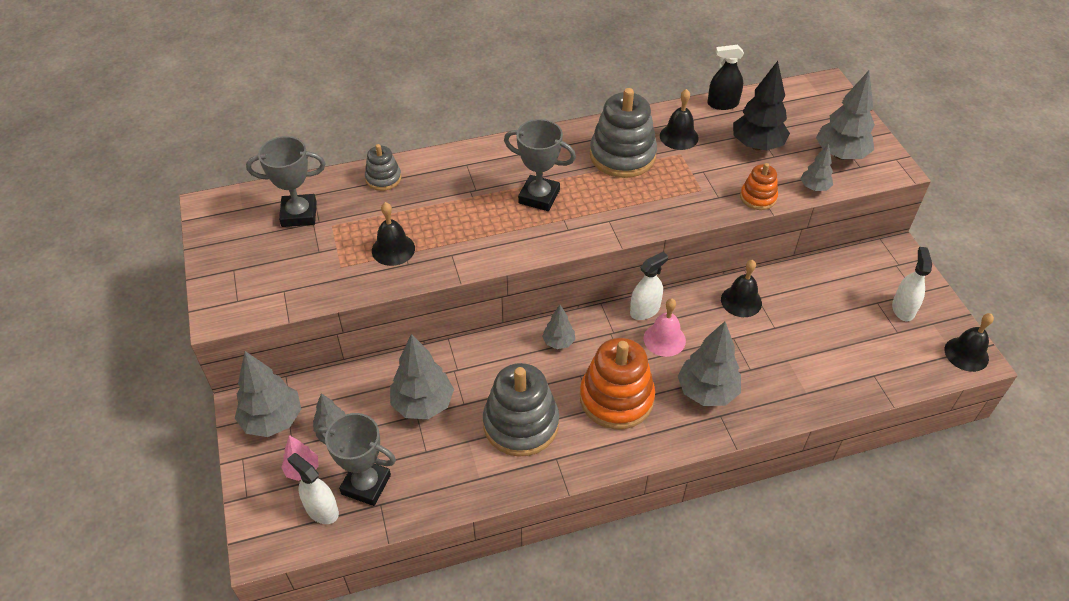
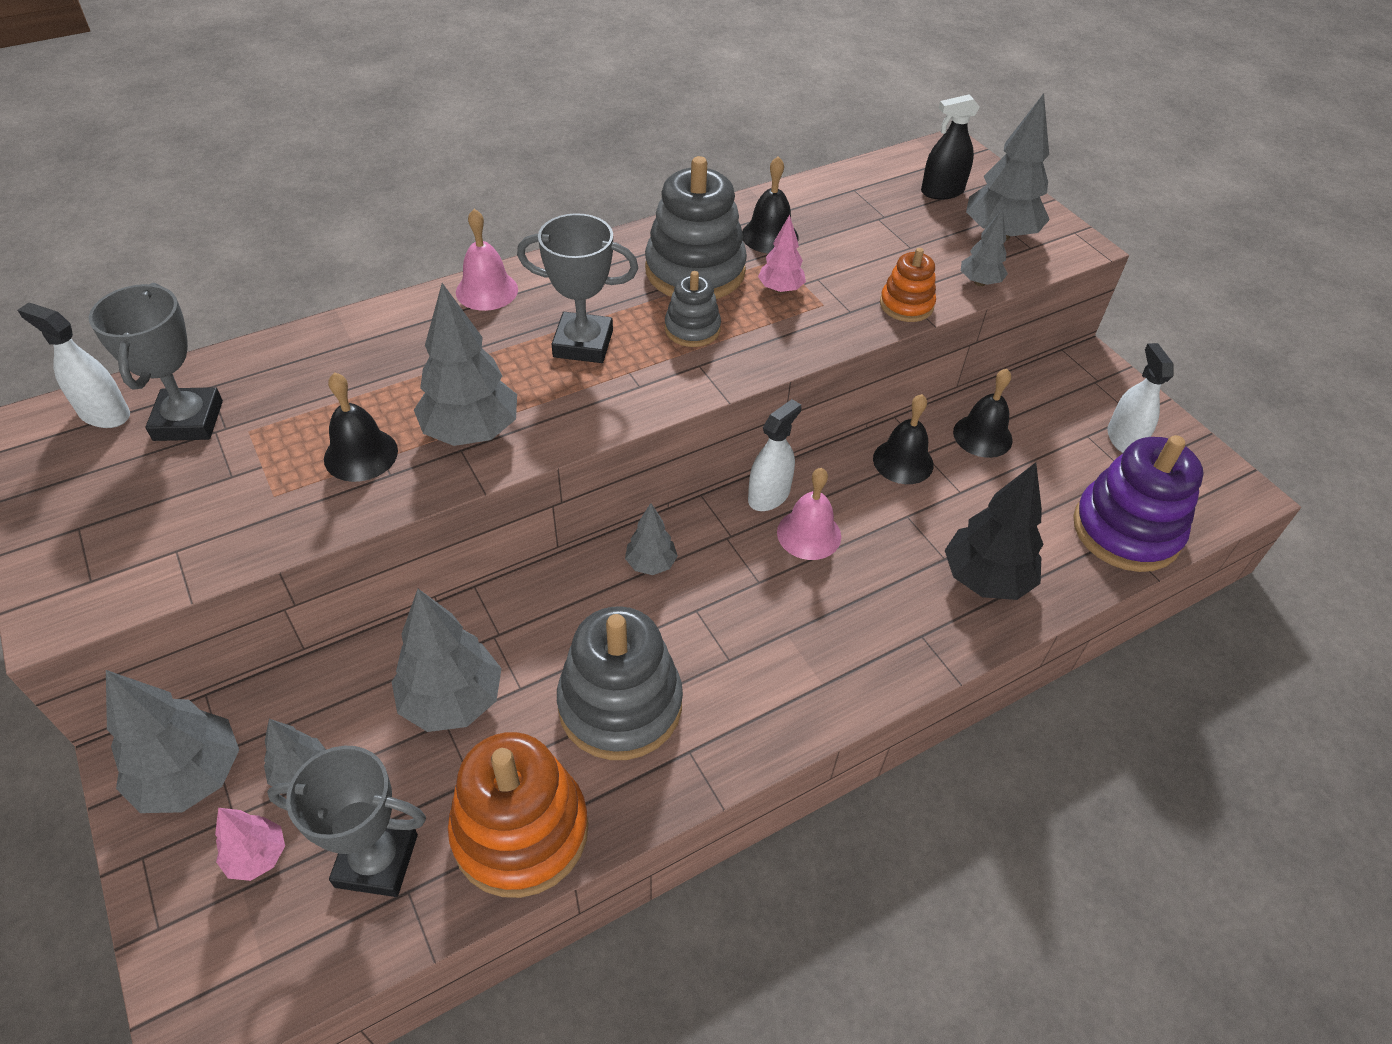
camera: 15 degrees left, 0 degrees up
grey trophy [246,136,326,227] -> grey trophy turned 75 degrees counterclockwise [89,283,223,441]
white spray bottle [287,453,339,524] -> white spray bottle moved to [18,303,130,428]
grey stacking toy [365,144,401,191] -> grey stacking toy moved to [665,271,721,347]
orange stacking toy [580,338,655,429] -> orange stacking toy moved to [448,732,588,898]
grey tree [678,321,741,406] -> grey tree moved to [414,283,517,446]
black spray bottle [707,45,744,110] -> black spray bottle moved to [921,94,980,200]
black tree [733,61,790,150] -> black tree moved to [945,462,1044,600]
black bell [945,313,994,372] -> black bell moved to [953,369,1013,458]
none -> pink bell [456,209,518,311]
none -> pink tree [758,215,806,293]
none -> purple stacking toy [1073,435,1204,572]

